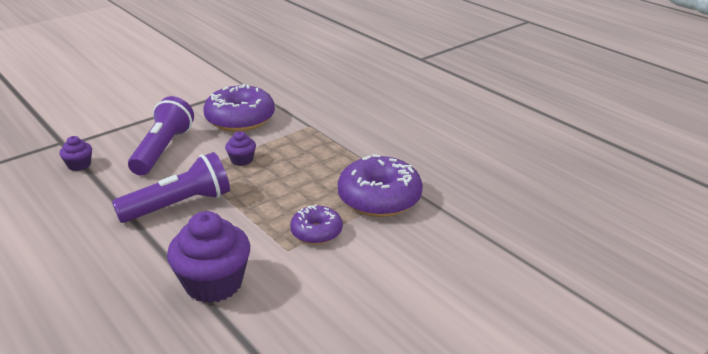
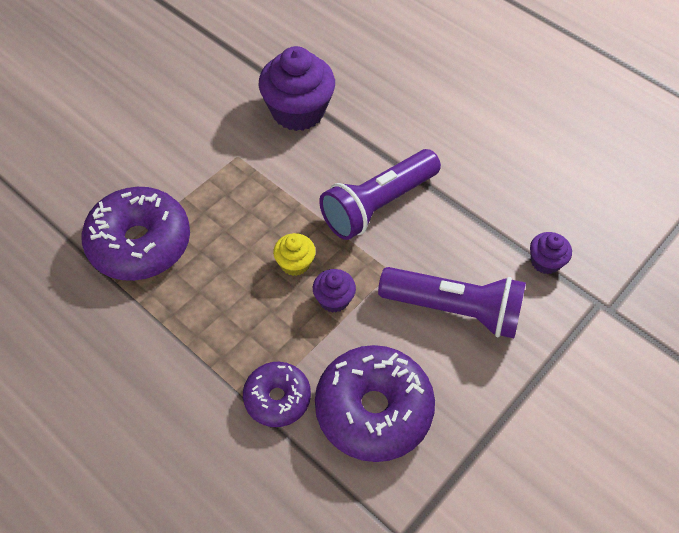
camera: 170 degrees right, 25 degrees up
purple flashlight [128,96,194,176] -> purple flashlight turned 75 degrees counterclockwise [378,267,526,338]
purple donut [290,204,343,244] -> purple donut moved to [243,362,311,427]
none -> yellow cupcake [273,233,316,276]

